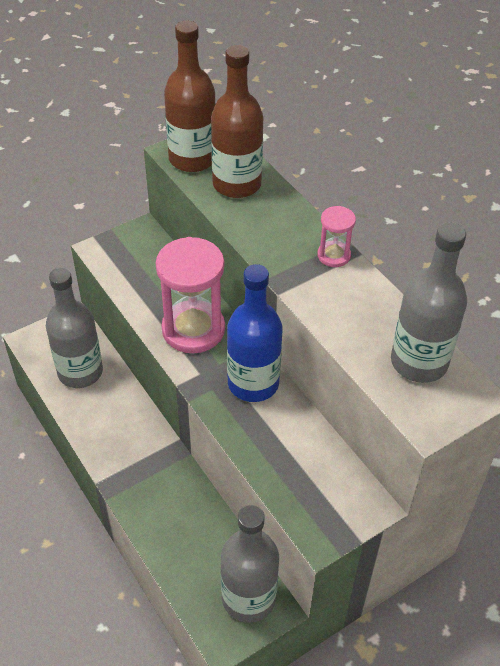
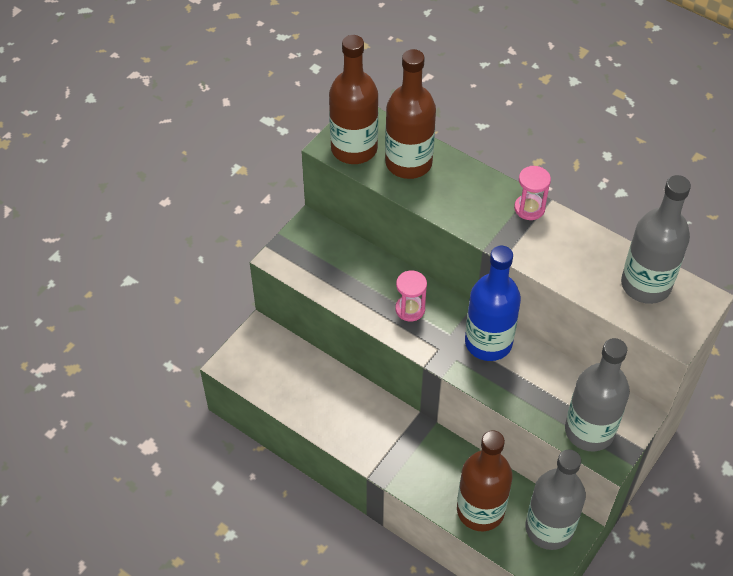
camera: 20 degrees left, 5 degrees up
grey bottle [46,268,103,388] -> grey bottle moved to [565,338,630,452]
pink hourglass [156,237,225,353] -> pink hourglass [395,271,427,322], size x0.49
none -> brown bottle [457,430,513,531]

